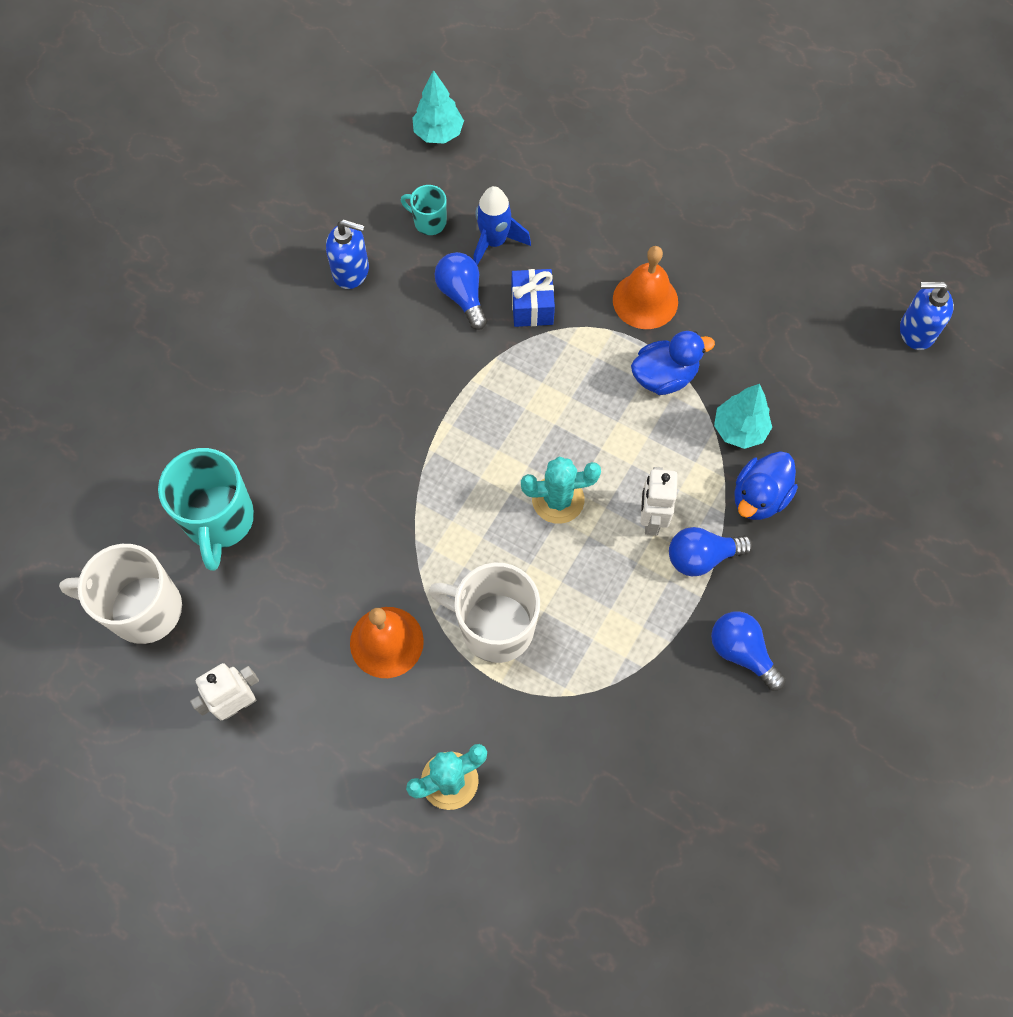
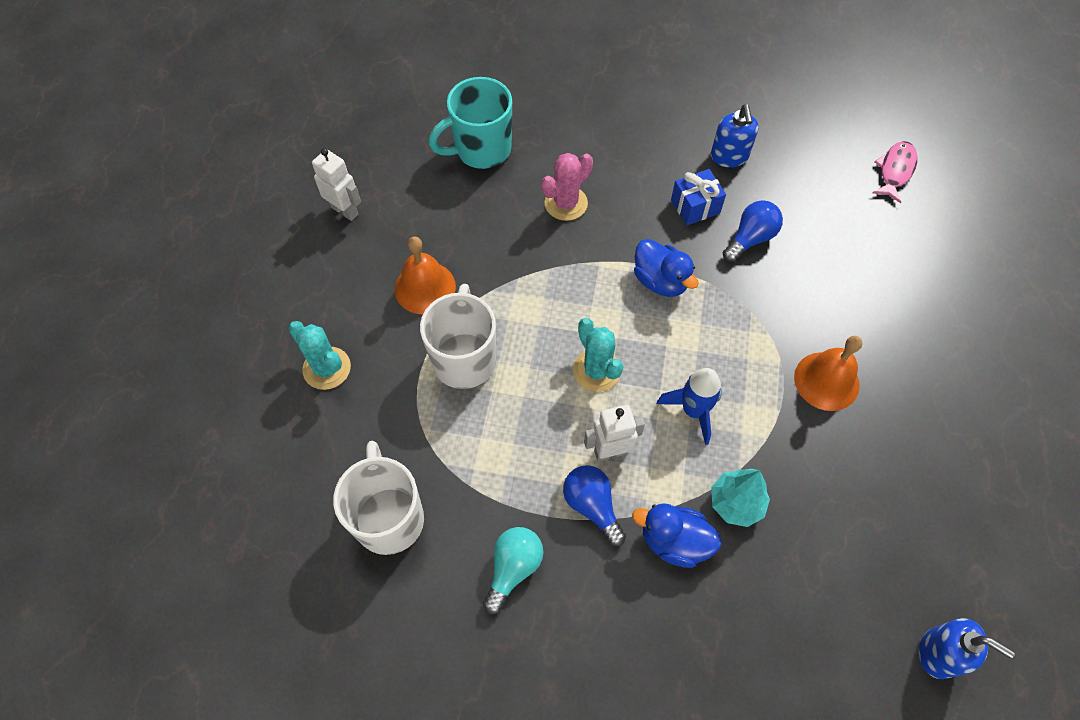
camera: 70 degrees right, 5 degrees down
white mug [59,544,182,644] -> white mug moved to [333,441,424,555]
turquoise mug [401,185,447,235] -> none
turquoise tree [412,70,464,144] -> pink fish [872,141,917,203]
blue rocket [473,186,531,265] -> blue rocket moved to [657,368,722,445]
blue gift [512,269,555,327] -> blue gift moved to [671,169,726,226]
blue duck [631,331,715,395] -> blue duck moved to [634,239,699,297]
blue light bulb [711,611,786,691] -> turquoise light bulb [483,527,543,615]
blue soap dispenser [900,281,954,350] -> blue soap dispenser turned 135 degrees clockwise [919,618,1015,679]
none -> pink cactus [541,153,593,221]

